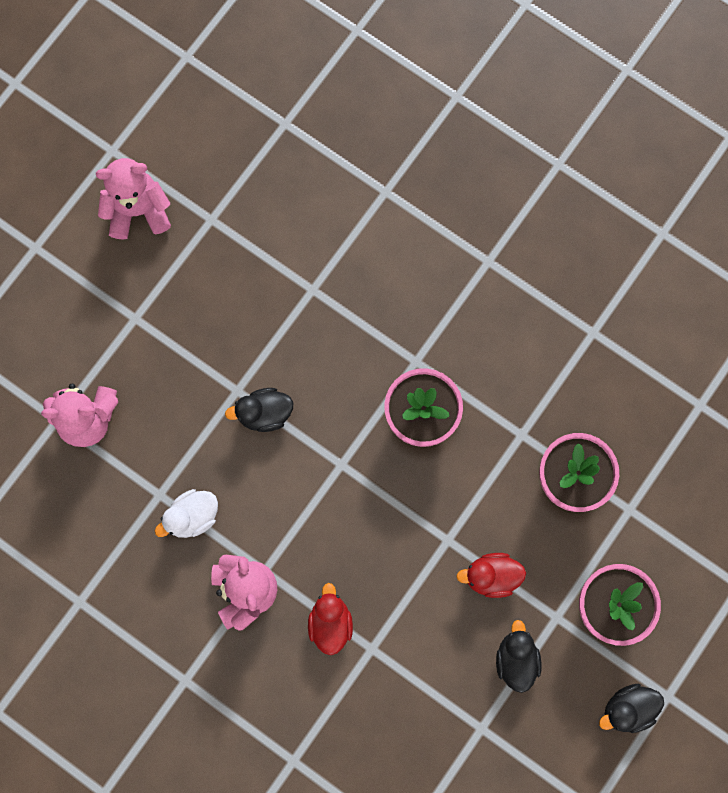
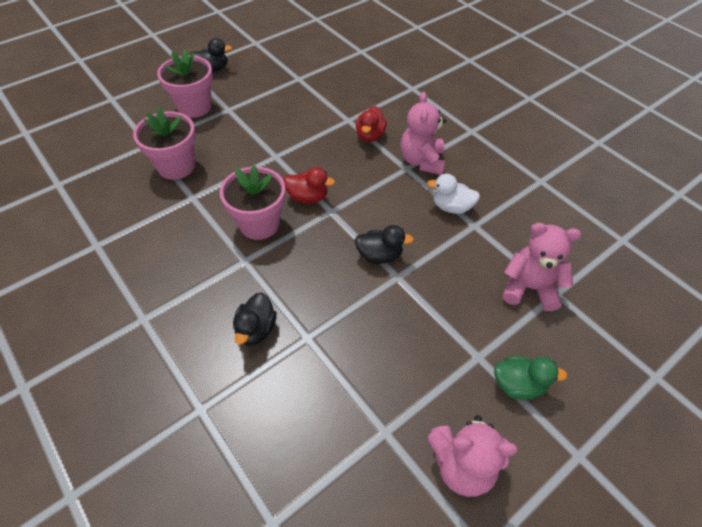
camera: 165 degrees left, 25 degrees down
white duck [155,489,218,538] -> white duck turned 150 degrees counterclockwise [427,174,480,214]
red duck [456,553,526,598] -> red duck moved to [283,167,335,203]
black duck [496,620,541,693] -> black duck moved to [233,293,277,346]
none -> green duck [494,356,568,400]

